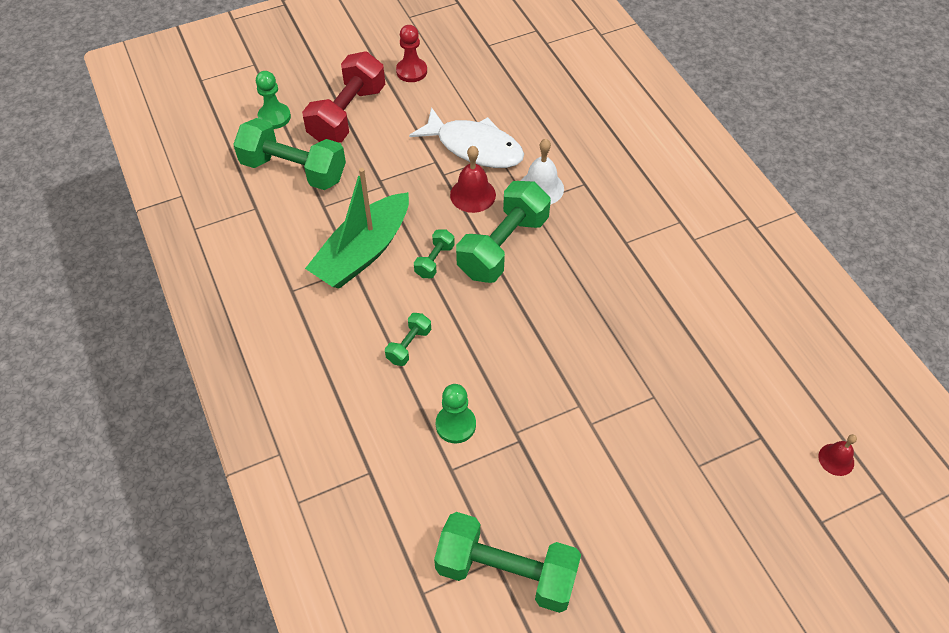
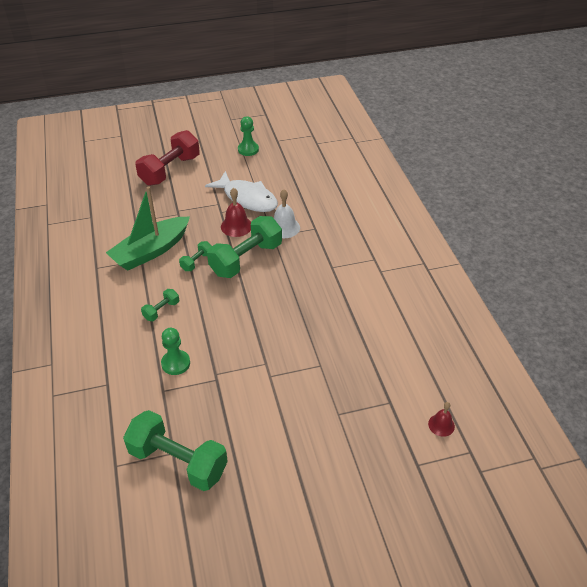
camera: 10 degrees right, 10 degrees down
green dumbbell [233,118,346,190] -> none
green pawn [256,71,291,129] -> green pawn moved to [238,116,259,156]
red pawn [396,25,427,82] -> none

